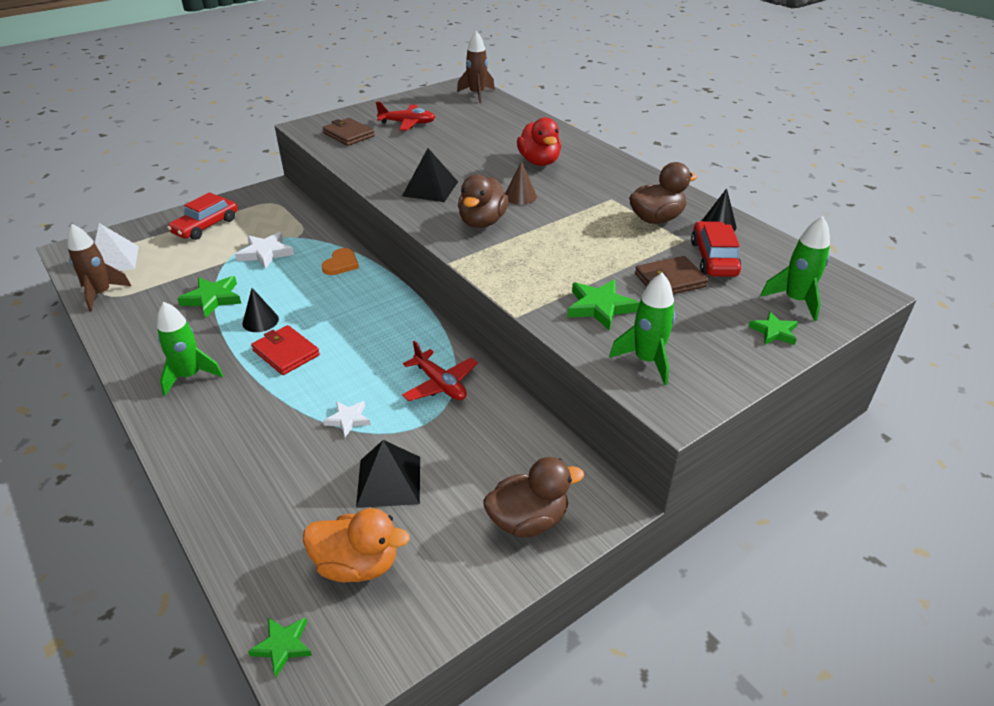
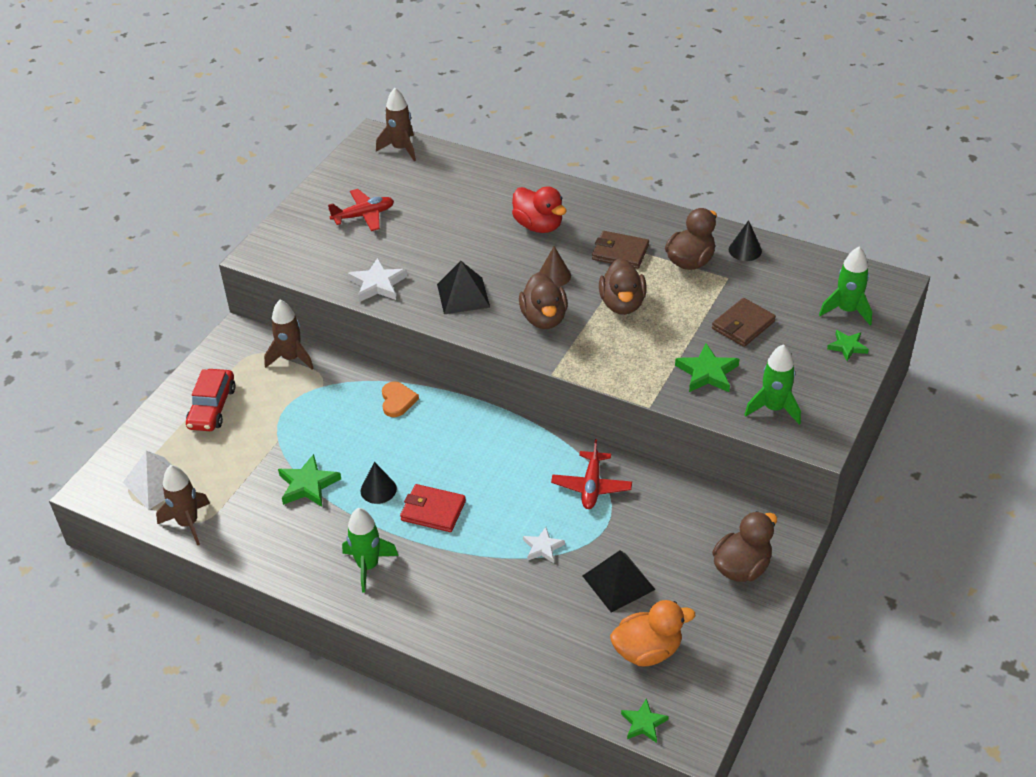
camera: 25 degrees left, 5 degrees up
white star [235,232,294,269] -> white star moved to [348,258,408,302]
brown wallet [322,118,375,146] -> brown wallet moved to [592,231,649,269]
red plane [402,340,478,401] -> red plane turned 75 degrees clockwise [551,439,632,509]
red car [691,221,742,277] -> none
none -> brown rocket [264,300,314,370]
none -> brown duck [599,258,647,315]

